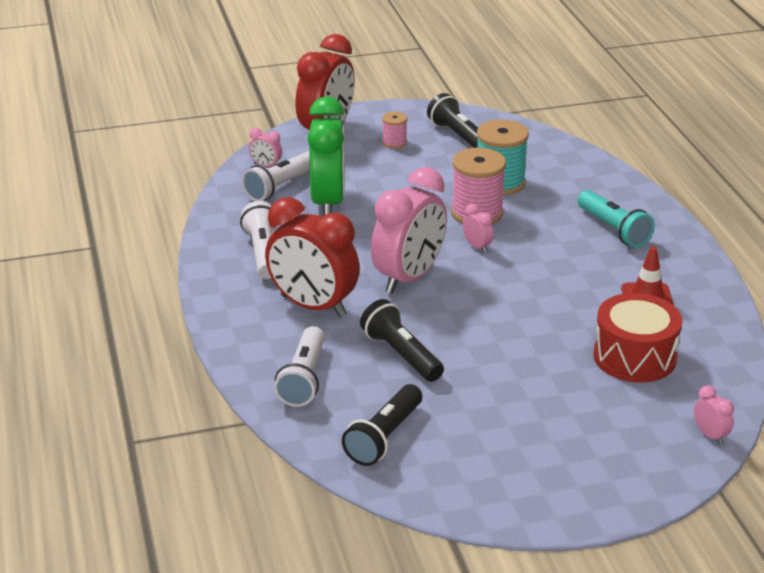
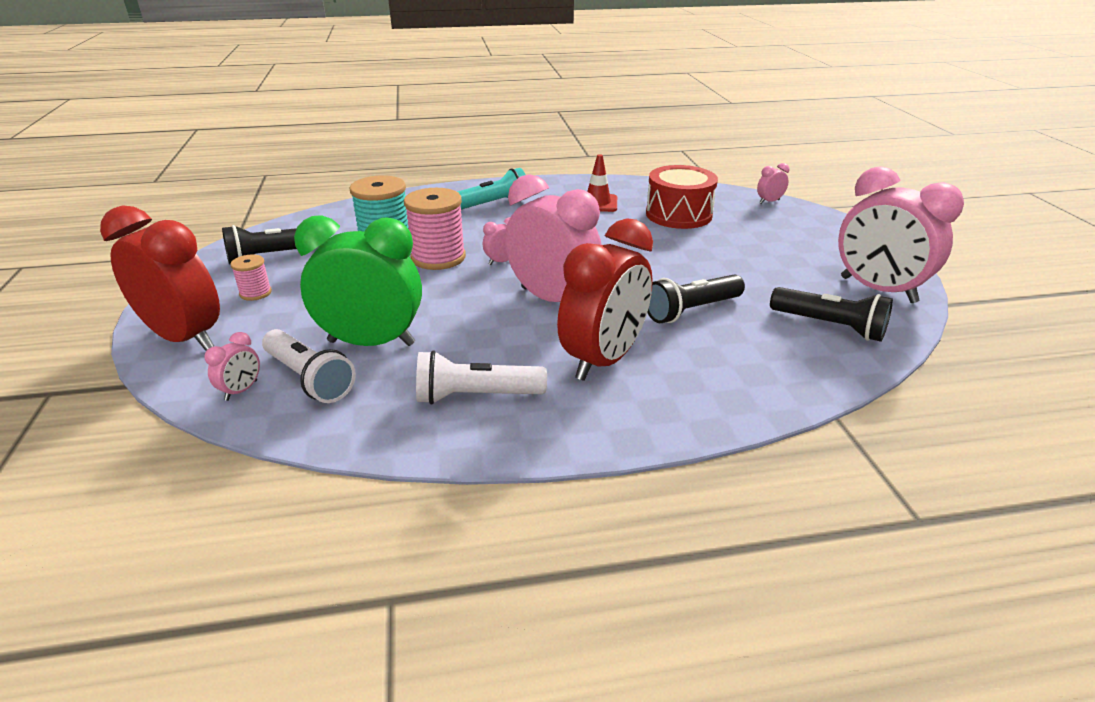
camera: 85 degrees left, 0 degrees up
white flashlight [274,326,325,407] -> none
none -> pink clock [838,166,964,303]

